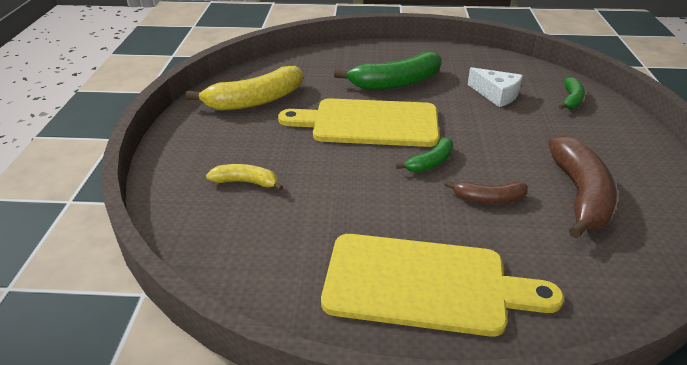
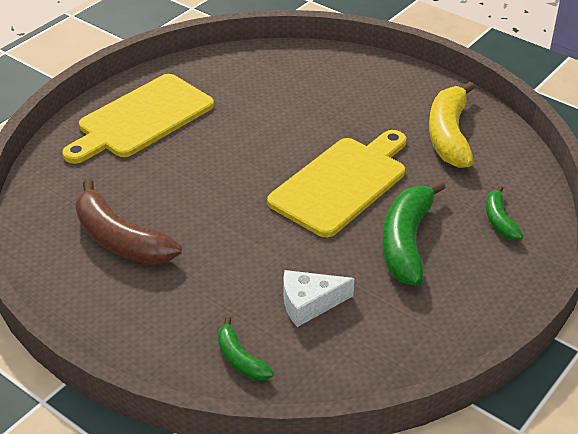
camera: 125 degrees right, 5 degrees up
yellow banana [206,164,283,190] -> none
green banana [396,137,453,172] -> green banana moved to [486,185,523,240]
brown banana [445,181,528,204] -> none

